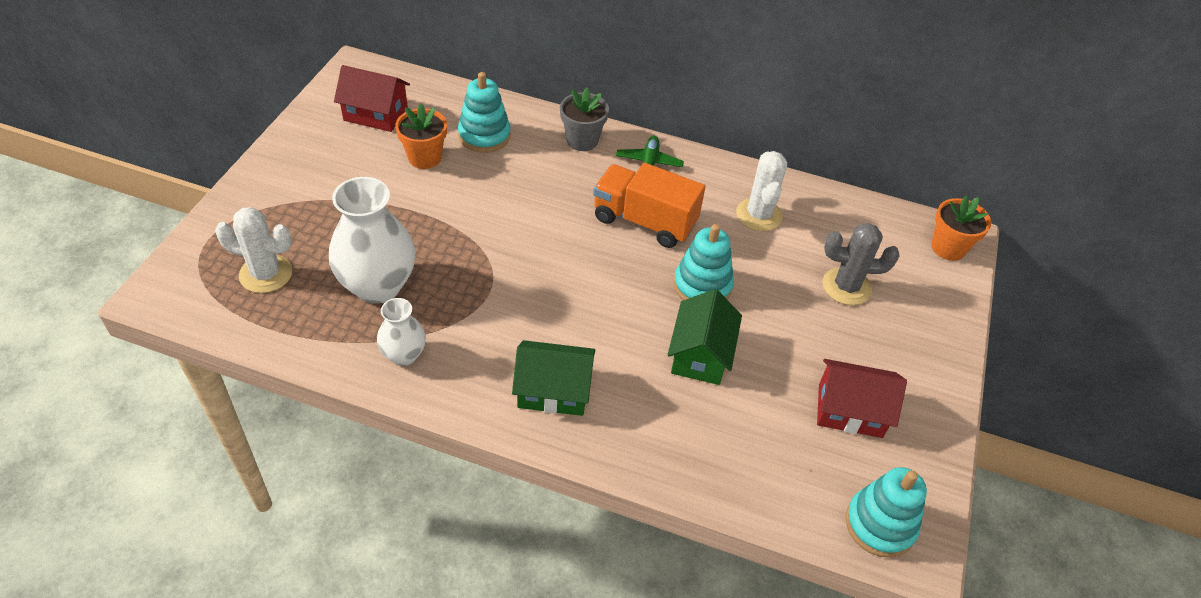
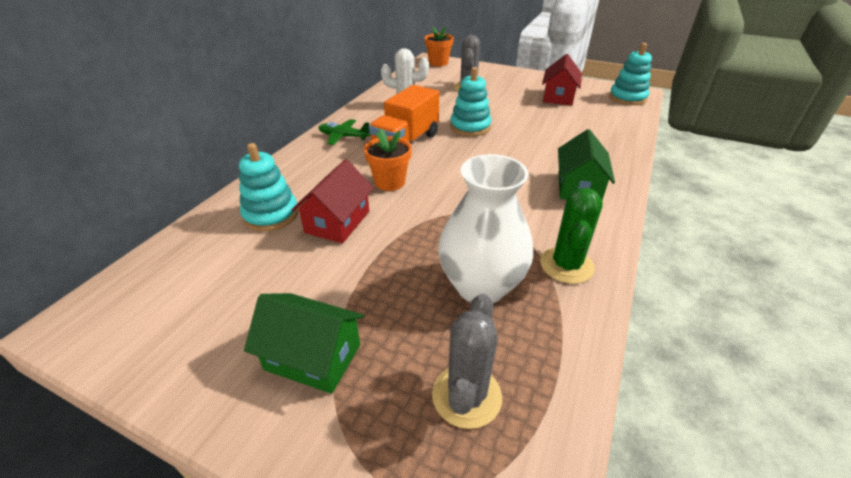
camera: 80 degrees left, 10 degrees down
white cactus [215,207,292,293] -> grey cactus [432,294,502,429]
red house [334,65,410,132] -> red house moved to [292,159,374,243]
white vase [377,298,426,366] -> green cactus [540,188,603,284]
orange flower pot [395,104,447,169] -> orange flower pot moved to [364,129,412,191]
grey flower pot [560,88,609,151] -> none
green house [668,289,742,385] -> green house moved to [244,293,364,394]

